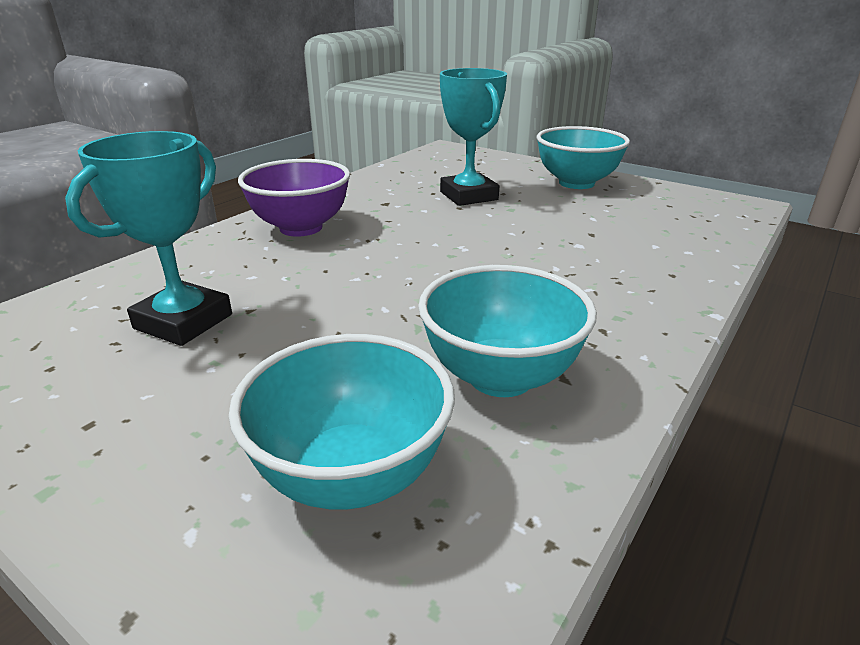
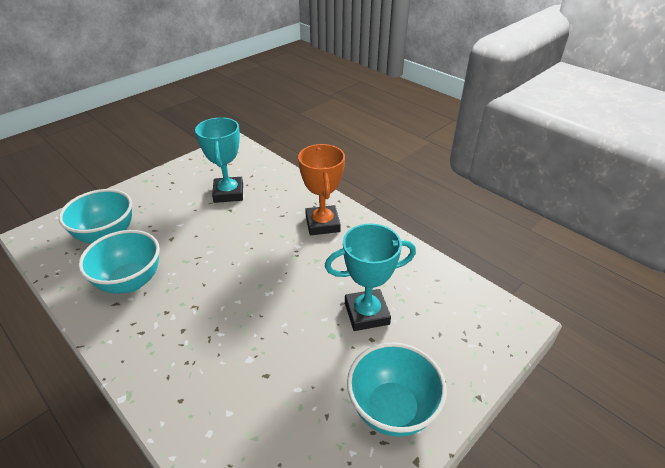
camera: 100 degrees right, 10 degrees up
turquoise trophy [65,131,232,346] -> turquoise trophy turned 45 degrees clockwise [195,117,243,203]
purple bowl [238,159,350,237] -> orange trophy [298,144,345,235]

